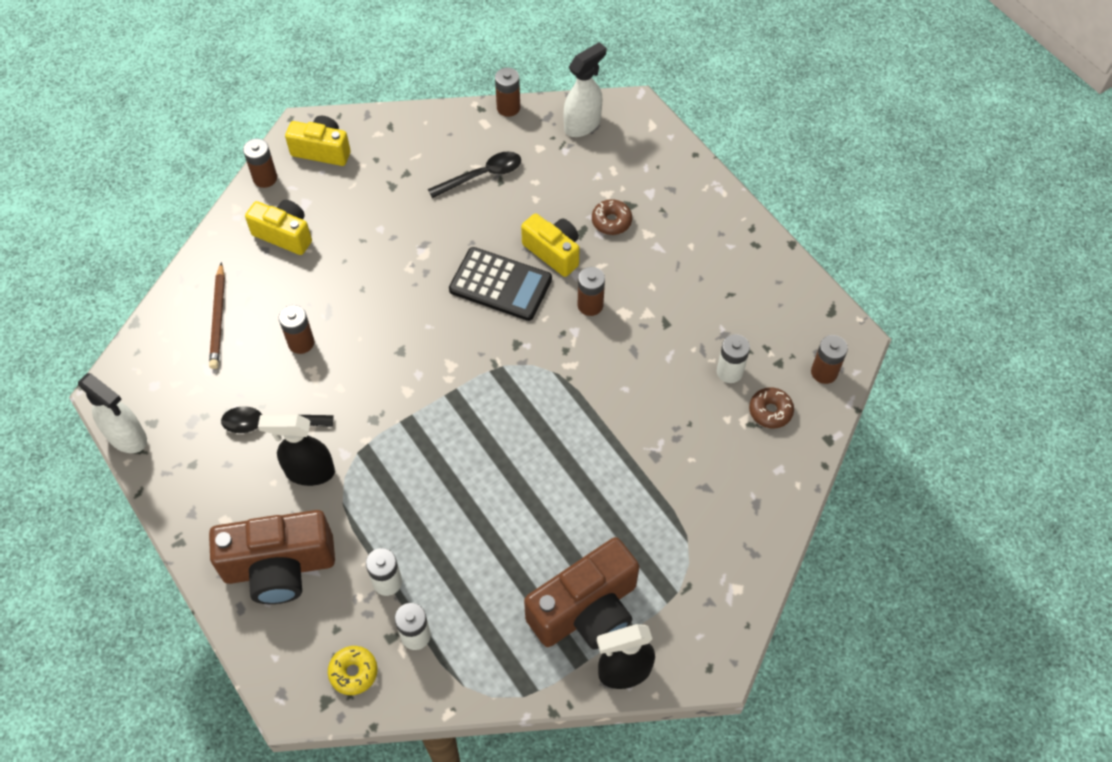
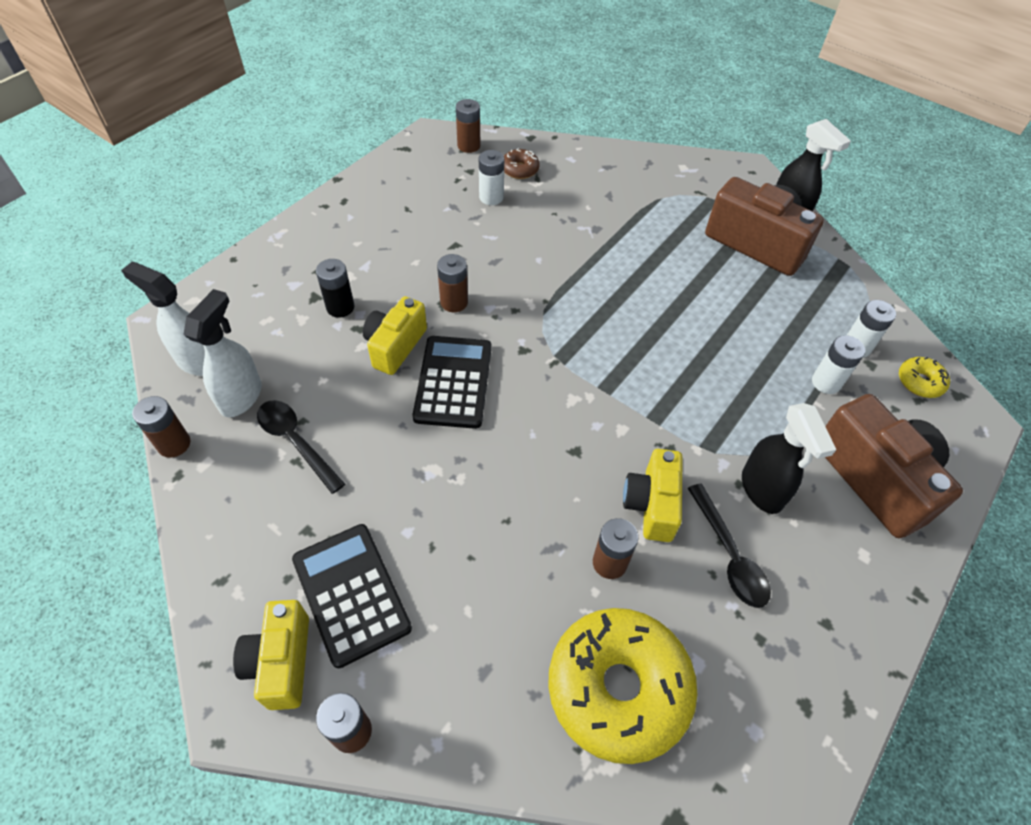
camera: 110 degrees left, 5 degrees down
white spray bottle [78,373,147,453] -> white spray bottle moved to [183,289,262,417]
brown pencil [209,262,225,369] -> yellow donut [548,608,698,764]
yellow camera [245,200,312,255] -> yellow camera moved to [623,449,683,542]
brown donut [592,199,632,235] -> black battery [316,259,354,318]
none -> black calculator [292,524,412,668]

